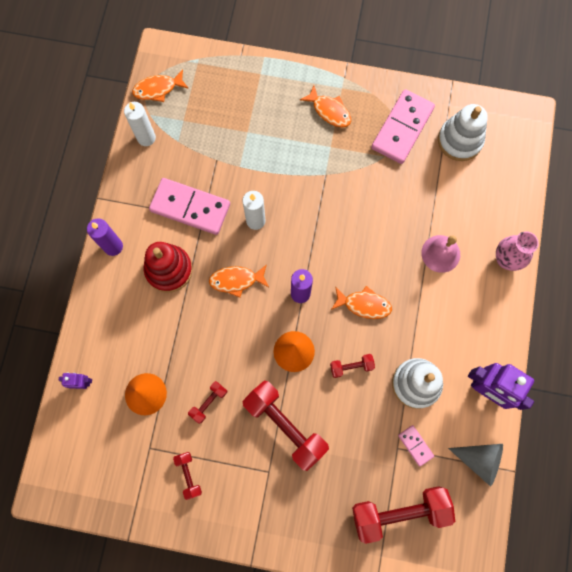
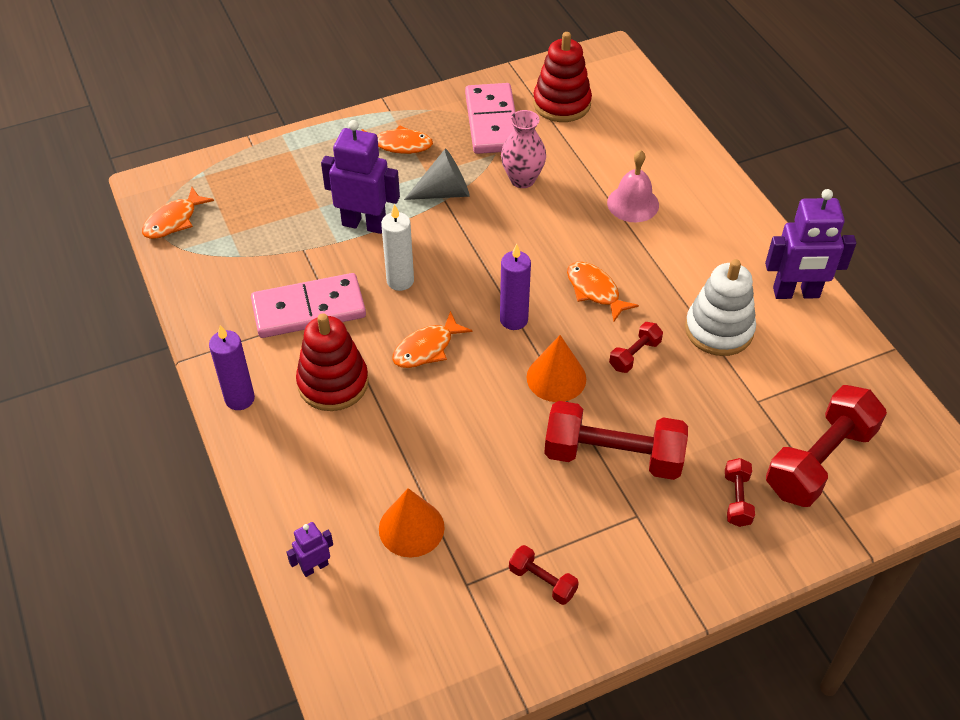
camera: 35 degrees left, 25 degrees down
white candle [124,102,156,146] -> none
red dumbbell [188,381,227,424] -> red dumbbell moved to [725,458,755,527]
orange fish [331,286,392,319] -> orange fish turned 105 degrees counterclockwise [567,262,639,321]
pink domino [398,425,434,466] -> none
white stacking toy [438,104,488,161] -> red stacking toy [533,32,592,122]
grey cone [448,444,503,487] -> grey cone moved to [404,148,470,200]
pink vase [496,231,539,271] -> pink vase moved to [501,110,546,188]
none -> purple robot [321,120,400,234]

